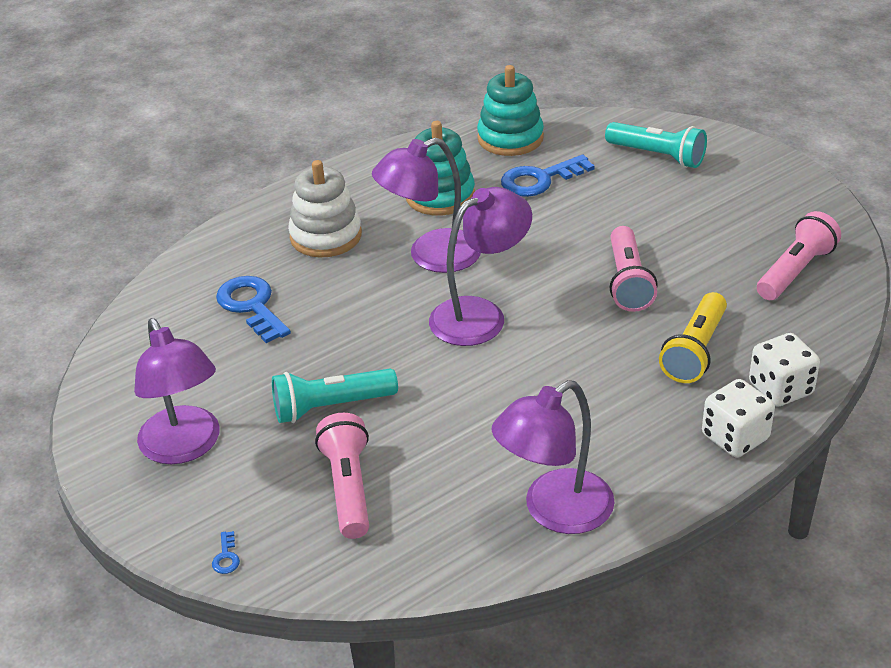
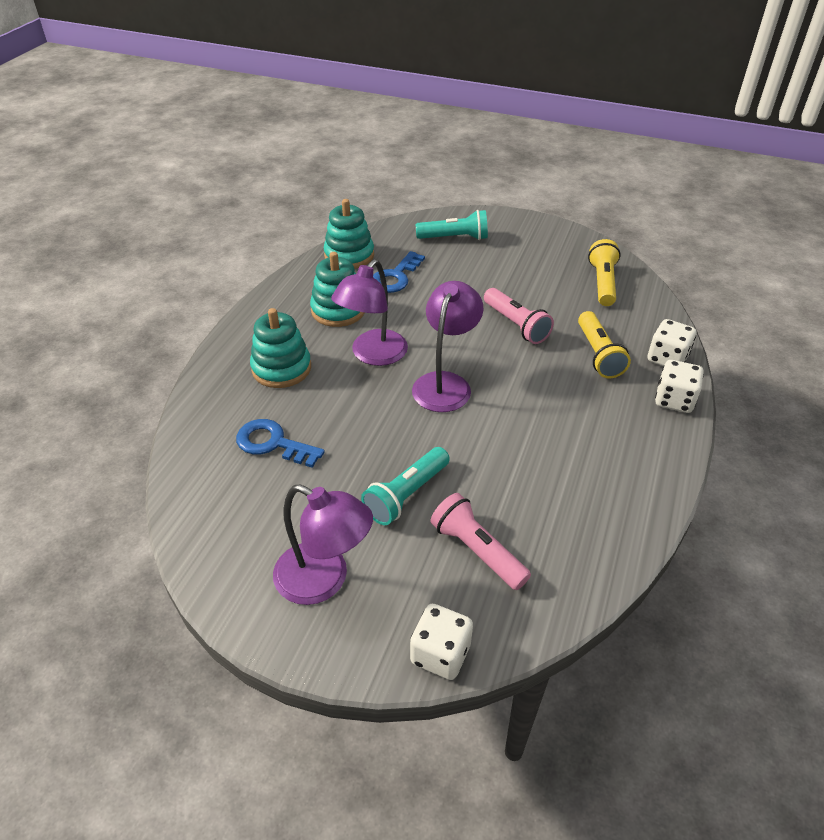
camera: 35 degrees left, 5 degrees up
blue key [212,531,240,574] -> white dice [410,604,473,680]
white stacking toy [288,160,362,257] -> turquoise stacking toy [250,308,311,388]
purple lamp [492,380,615,534] -> none
pink flashlight [757,211,841,300] -> yellow flashlight [588,239,621,306]

